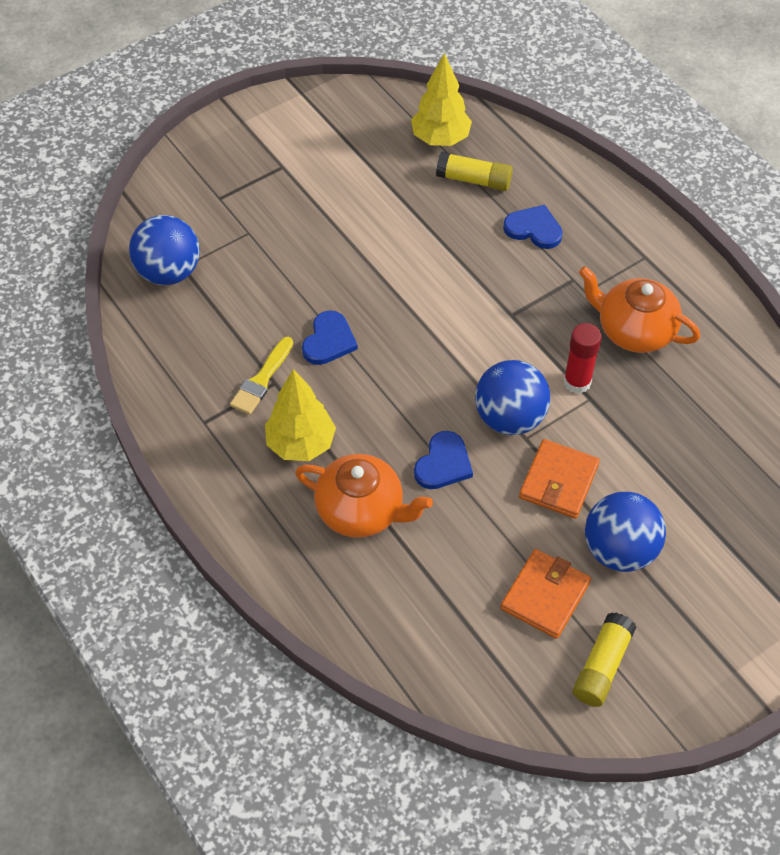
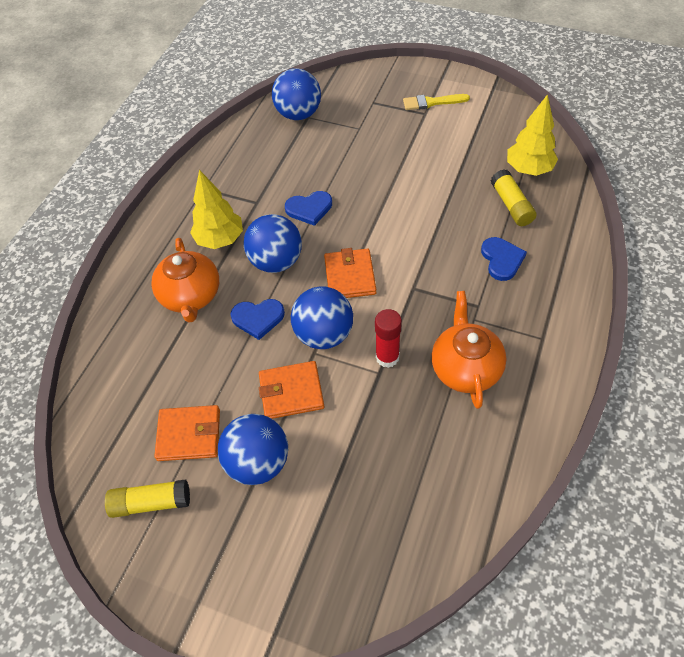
camera: 60 degrees right, 0 degrees up
yellow brush [230,337,293,415] -> yellow brush moved to [403,94,470,110]
none -> blue ball [243,214,302,273]
none -> orange wallet [324,248,376,298]

